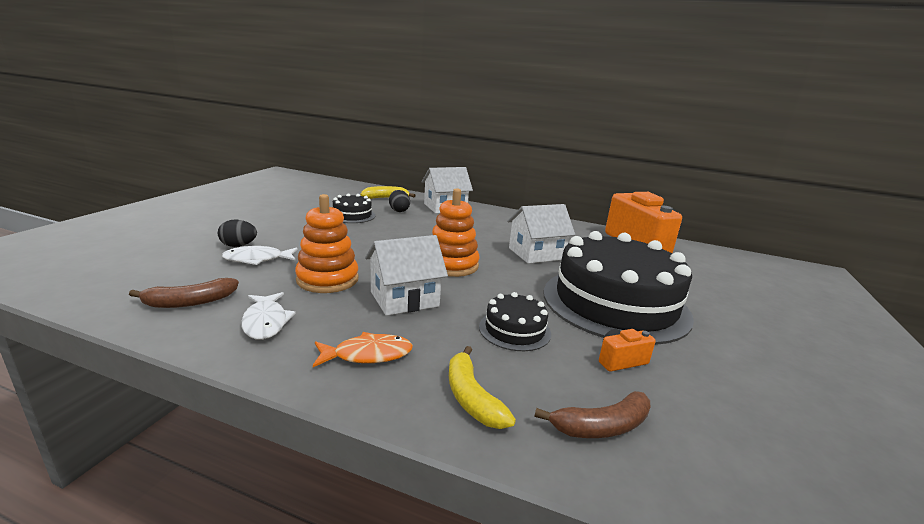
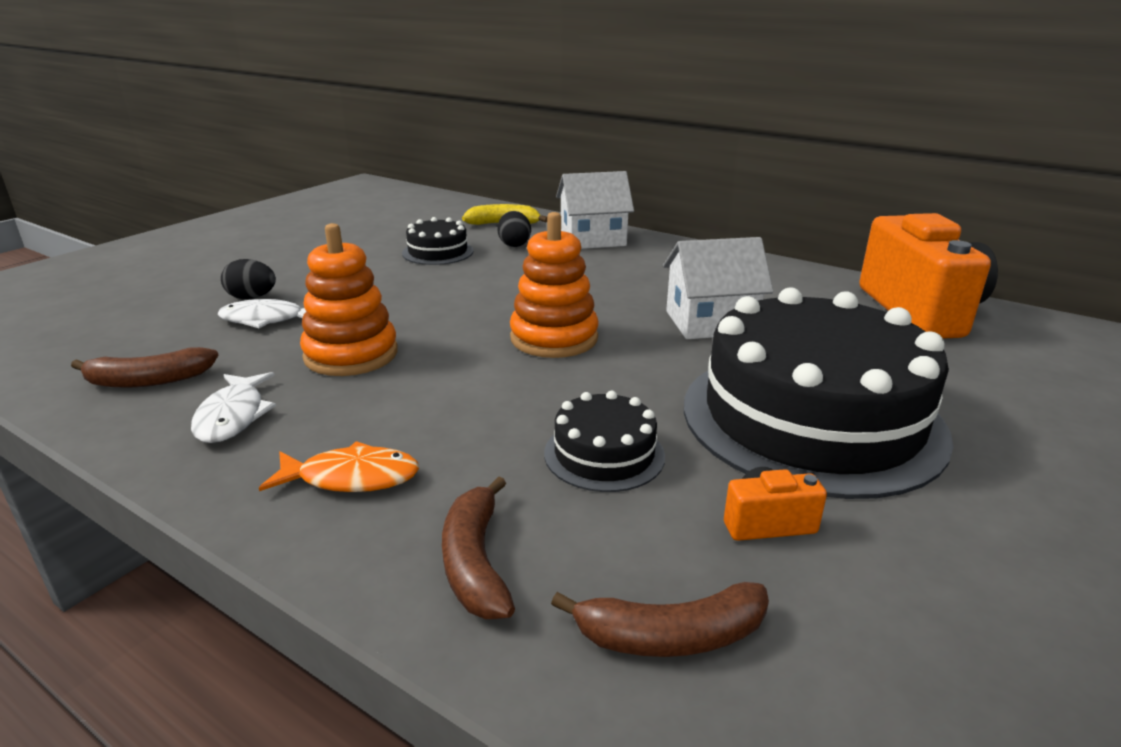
camera: 15 degrees right, 5 degrees up
white house [365,235,448,316] -> none
yellow banana [449,346,516,429] -> brown banana [442,476,515,619]

